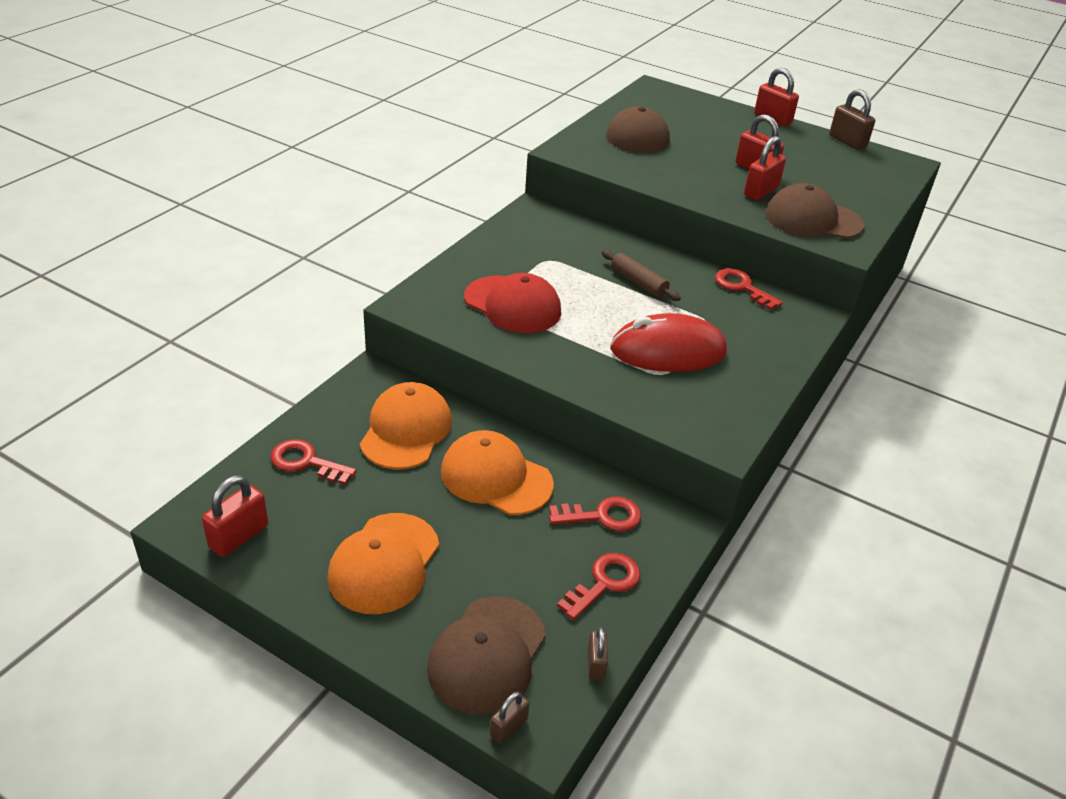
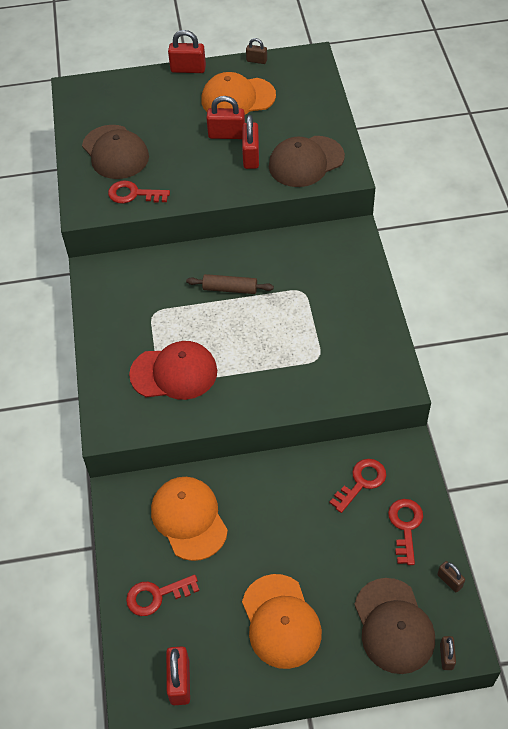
camera: 35 degrees left, 15 degrees up
orange cap [441,430,554,515] -> orange cap moved to [201,72,276,114]
red mouse [610,313,727,372] -> none
red key [715,268,783,310] -> red key moved to [108,181,170,203]
brown padlock [829,89,875,150] -> brown padlock [246,38,267,64], size x0.59

